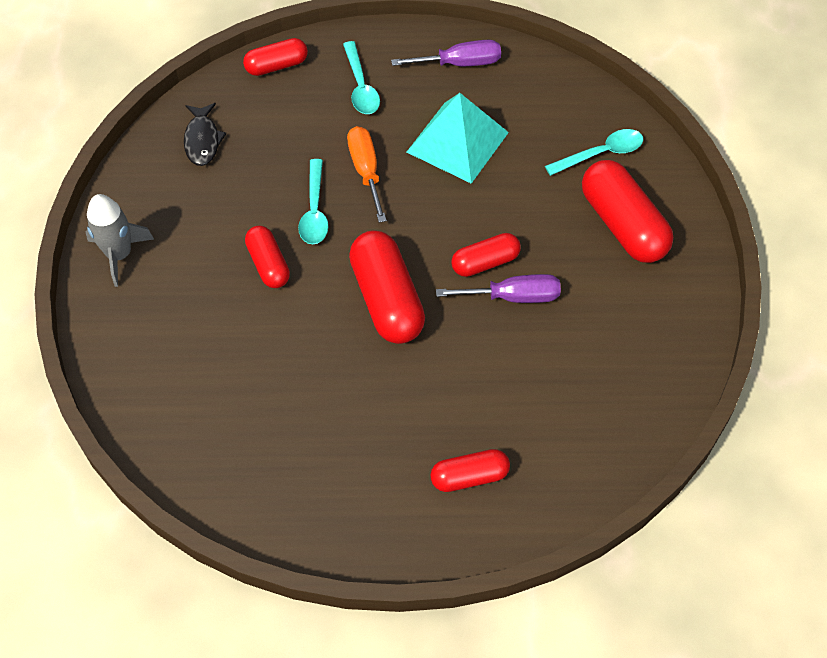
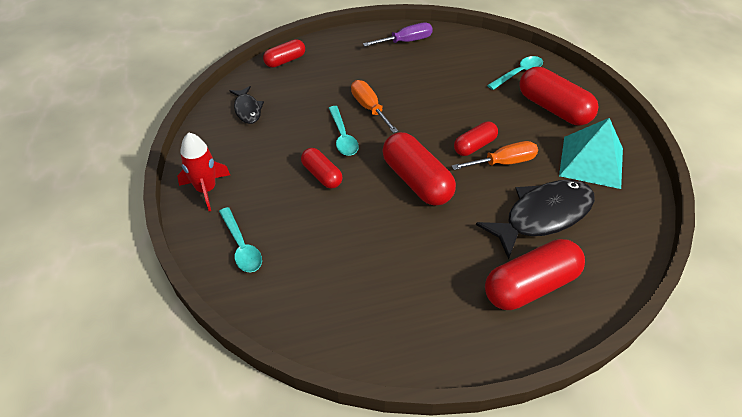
camera: 15 degrees left, 10 degrees down
grey rocket [86,194,154,287] -> red rocket [177,132,230,211]
turquoise spoon [343,41,380,114] -> turquoise spoon moved to [219,207,262,273]
turquoise pyramid [407,93,509,184] -> turquoise pyramid moved to [559,118,623,189]
red capsule [430,449,510,492] -> red capsule [485,239,585,310], size x1.71
purple screwdriver [436,274,561,303] -> orange screwdriver [452,141,538,170]
none -> black fish [476,180,595,260]

